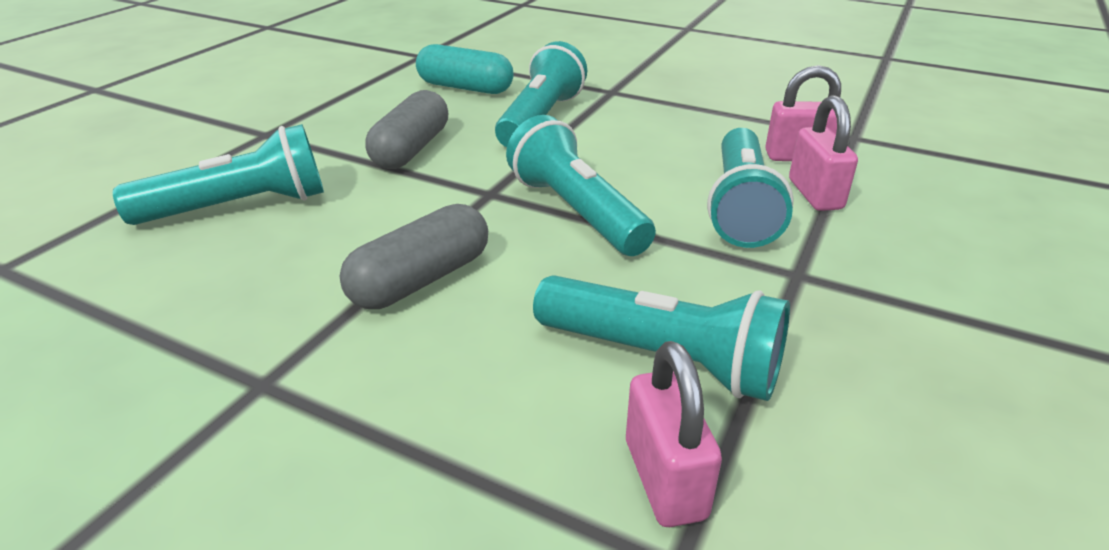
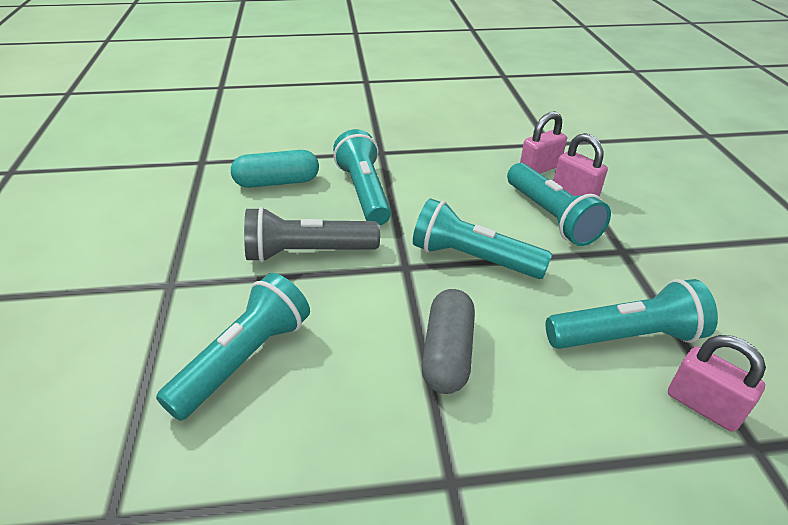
camera: 35 degrees left, 5 degrees up
grey capsule [365,90,448,169] -> grey flashlight [244,207,380,262]

